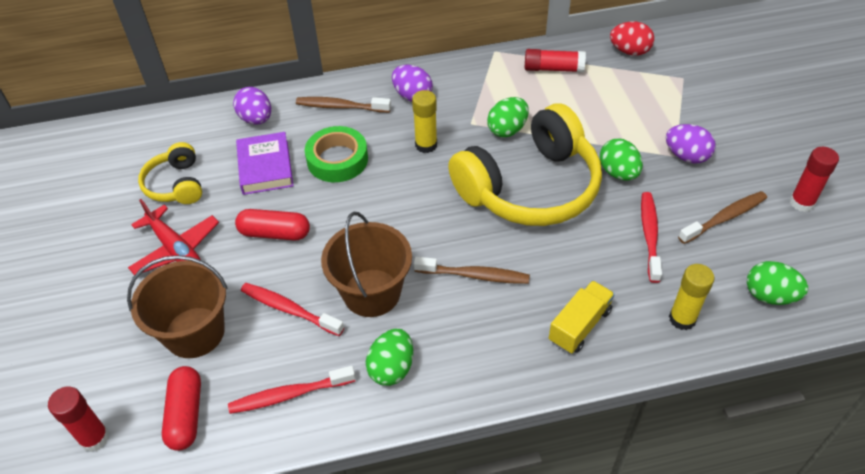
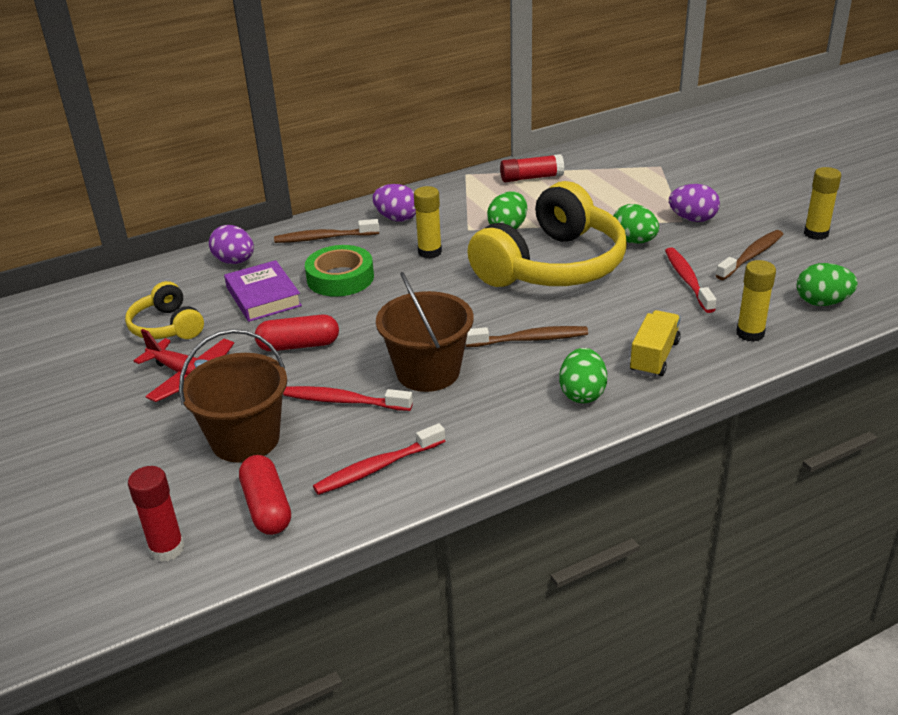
camera: 15 degrees left, 15 degrees down
green egg [366,329,413,386] -> green egg moved to [559,348,607,403]
red egg [610,22,655,56] -> none
red glue stick [790,147,839,212] -> yellow glue stick [804,167,841,240]

